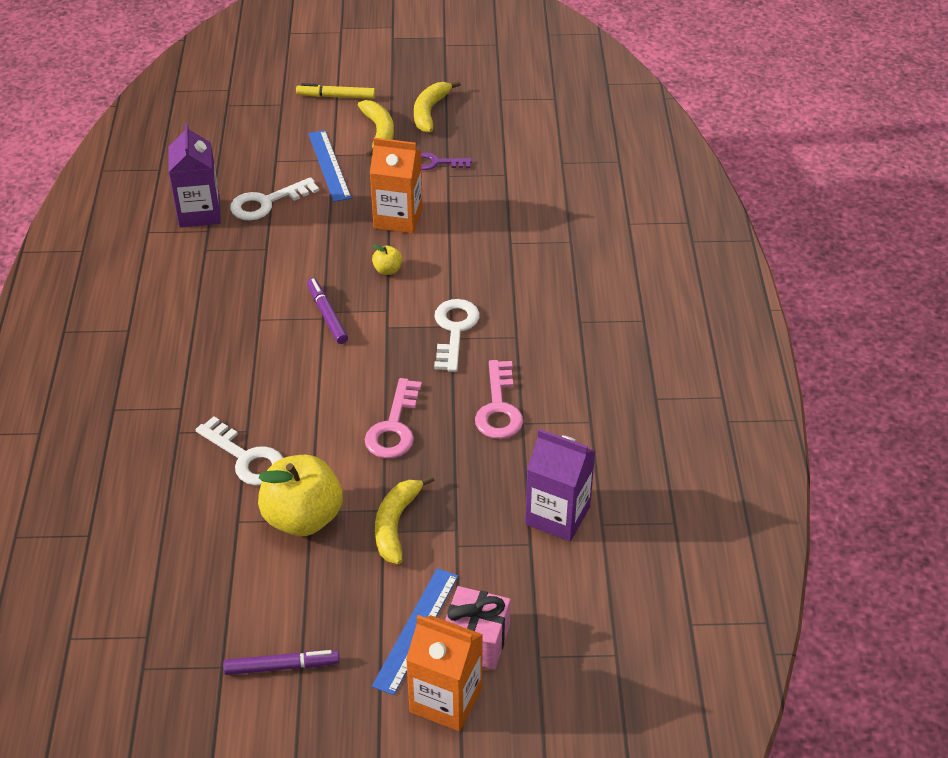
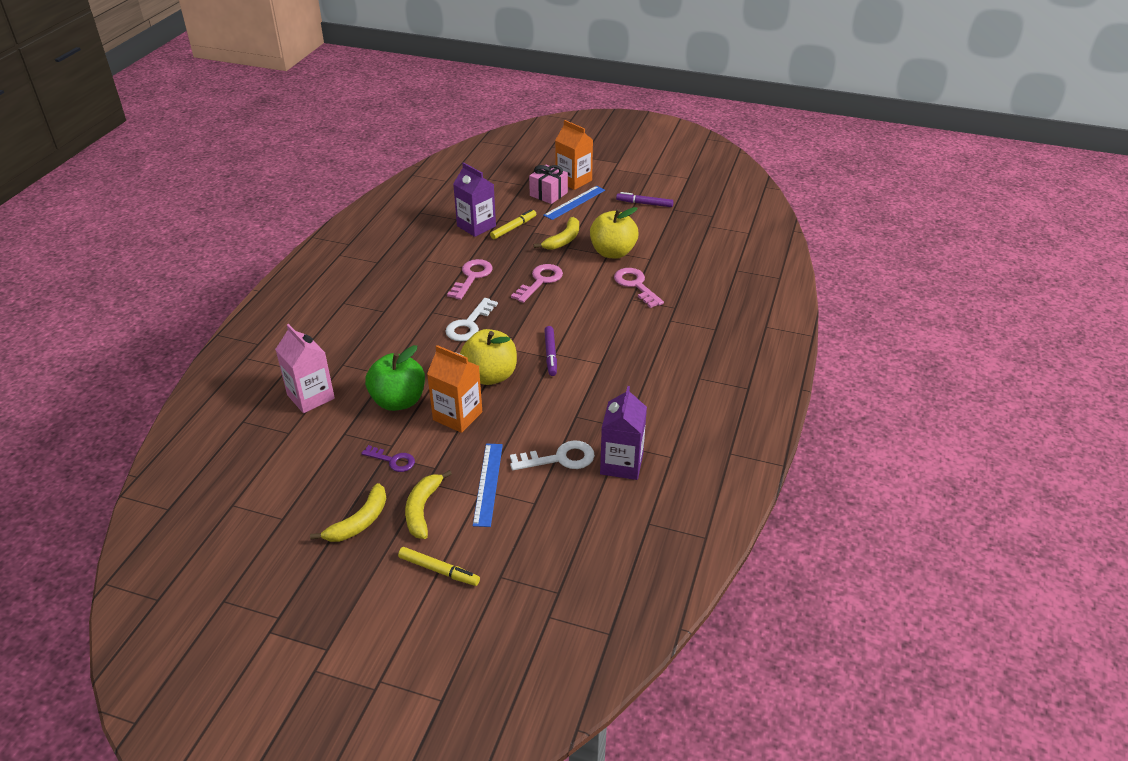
camera: 160 degrees left, 5 degrees down
white key [196,416,283,486] -> pink key [614,268,664,308]
yellow apple [372,244,402,275] -> yellow apple [460,329,517,385], size x2.35
none -> pink carton [275,324,335,413]
none -> green apple [365,345,425,411]
none -> yellow marker [490,209,536,239]

